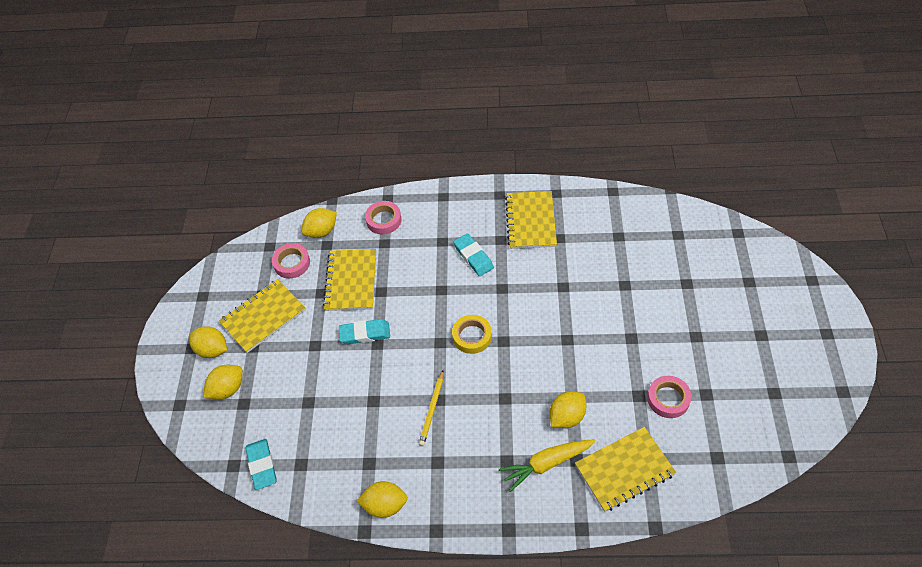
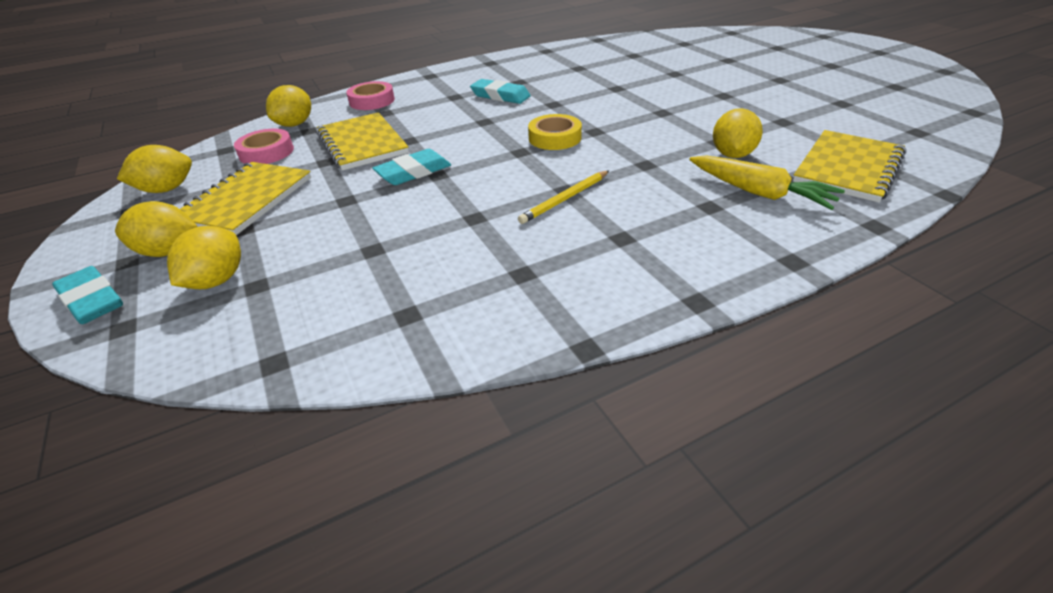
camera: 30 degrees left, 15 degrees down
turquoise eraser [245,439,277,490] -> turquoise eraser moved to [52,266,123,324]
yellow lemon [356,481,408,518] -> yellow lemon moved to [117,145,192,193]
yellow pencil [419,371,444,446] -> yellow pencil turned 60 degrees clockwise [518,171,609,224]
yellow carrot [499,439,596,492] -> yellow carrot turned 90 degrees counterclockwise [689,156,845,210]
yellow notebook [505,191,557,249] -> none
pink tape [647,376,692,418] -> none

